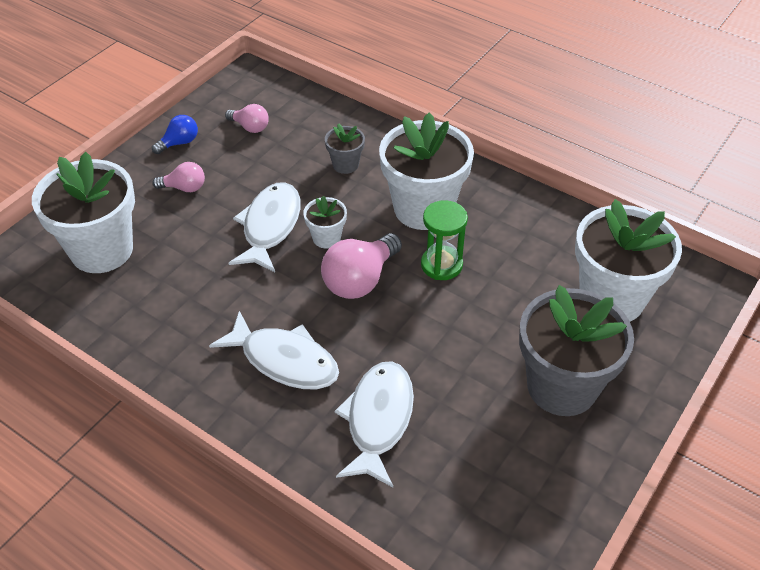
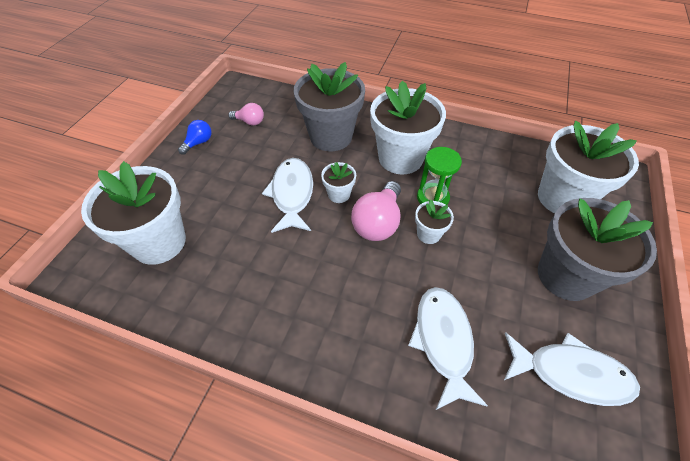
camera: 15 degrees left, 5 degrees up
pink light bulb [153,162,205,192] -> none
white fish [209,311,339,389] -> white fish moved to [504,332,640,406]
grey flower pot [325,123,365,174] -> grey flower pot [294,62,365,151], size x2.16
none -> white flower pot [415,199,454,244]

